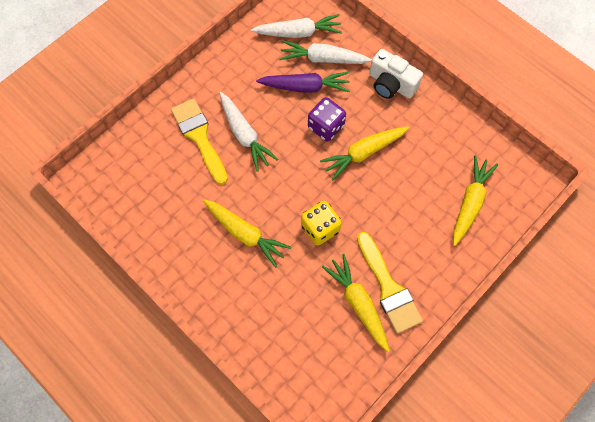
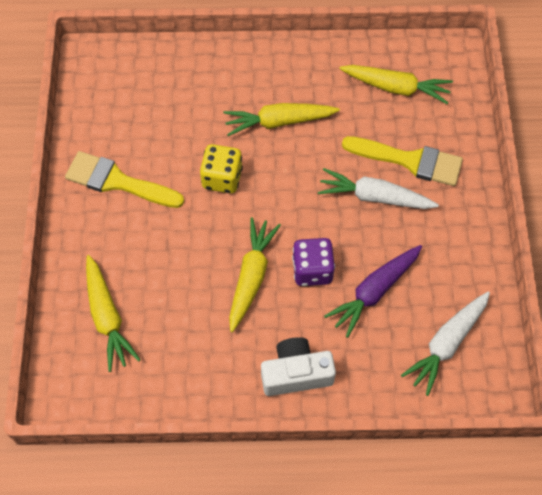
camera: 135 degrees right, 5 degrees down
white carrot [280,40,372,64] -> none
yellow carrot [322,254,390,352] -> yellow carrot moved to [339,65,453,104]

